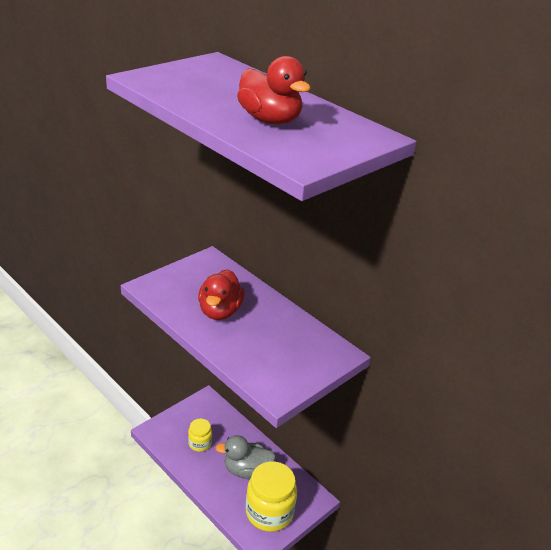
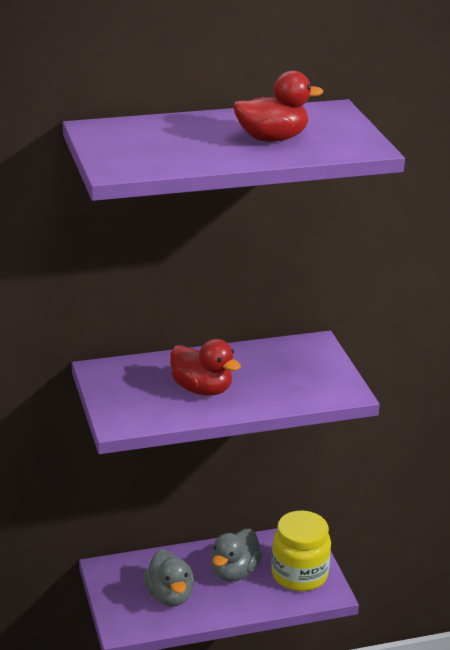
camera: 60 degrees left, 5 degrees down
yellow jar [188,419,212,452] -> grey duck [144,549,194,606]

